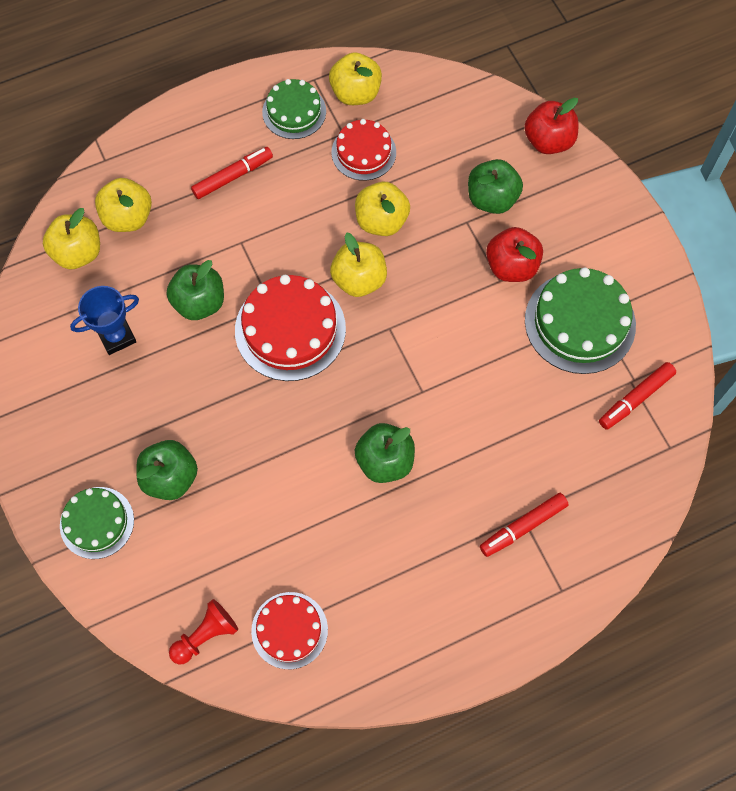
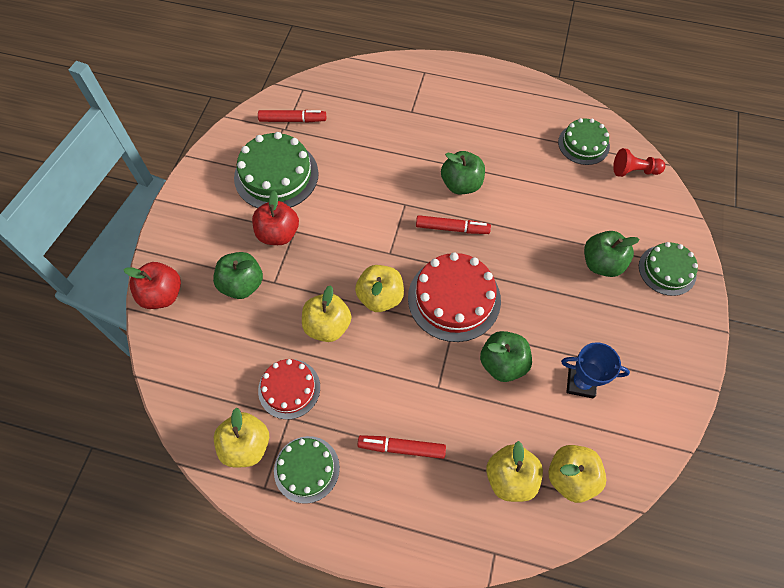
camera: 140 degrees left, 5 degrees down
red cake [251,592,328,669] -> green cake [558,118,610,165]
red marker [480,493,569,557] -> red marker moved to [416,215,491,234]

